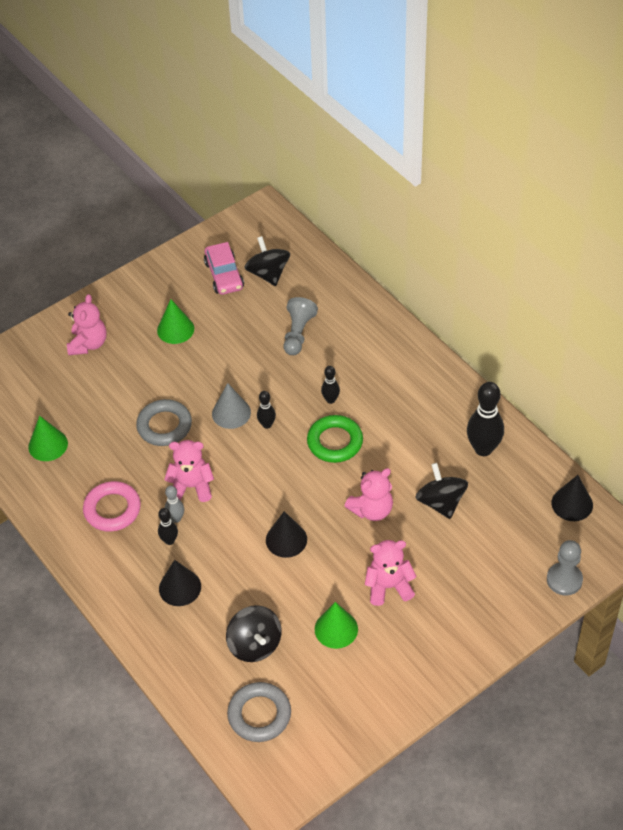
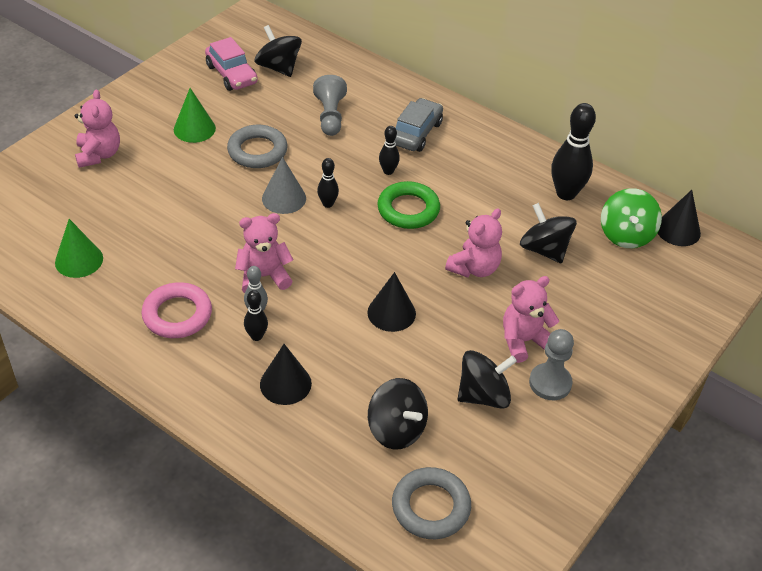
camera: 20 degrees left, 5 degrees down
grey ring [136,399,192,446] -> grey ring moved to [227,125,288,168]
green cone [315,602,358,649] -> black spinning top [458,350,517,409]
grey pawn [547,540,583,596] -> grey pawn moved to [529,329,574,400]
none -> grey car [395,98,443,152]
none -> green spinning top [601,188,662,248]

